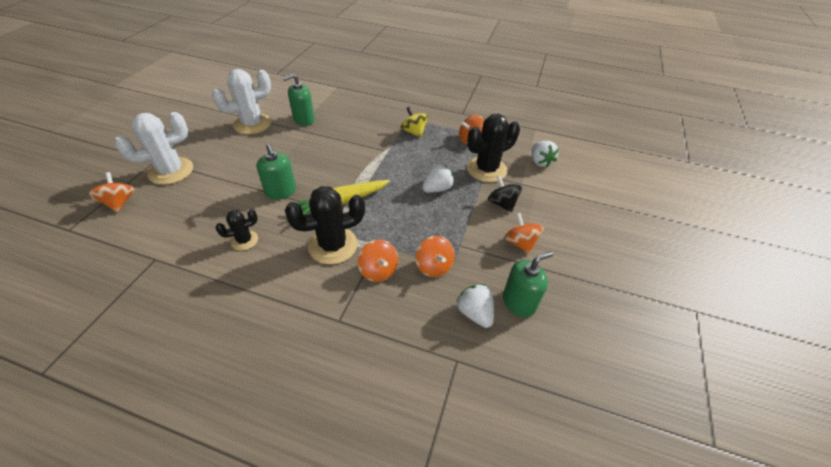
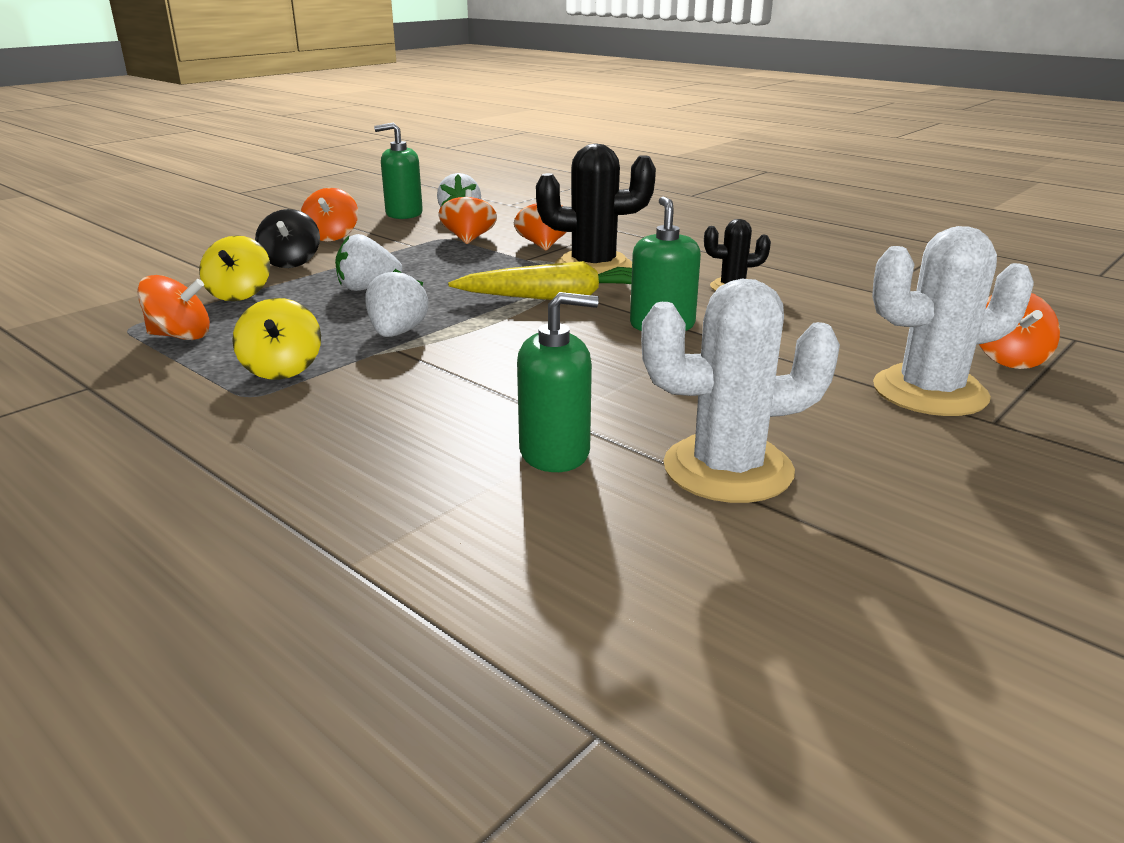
camera: 155 degrees left, 20 degrees down
black cactus [467,114,520,182] -> yellow spinning top [199,235,270,301]
white strawberry [531,141,559,168] -> white strawberry moved to [365,269,429,337]

